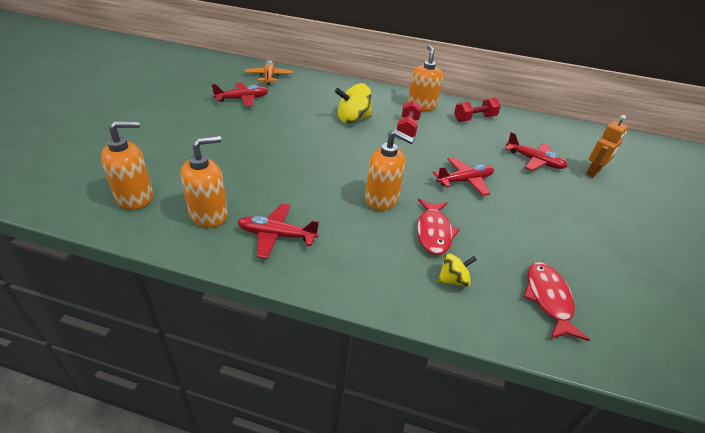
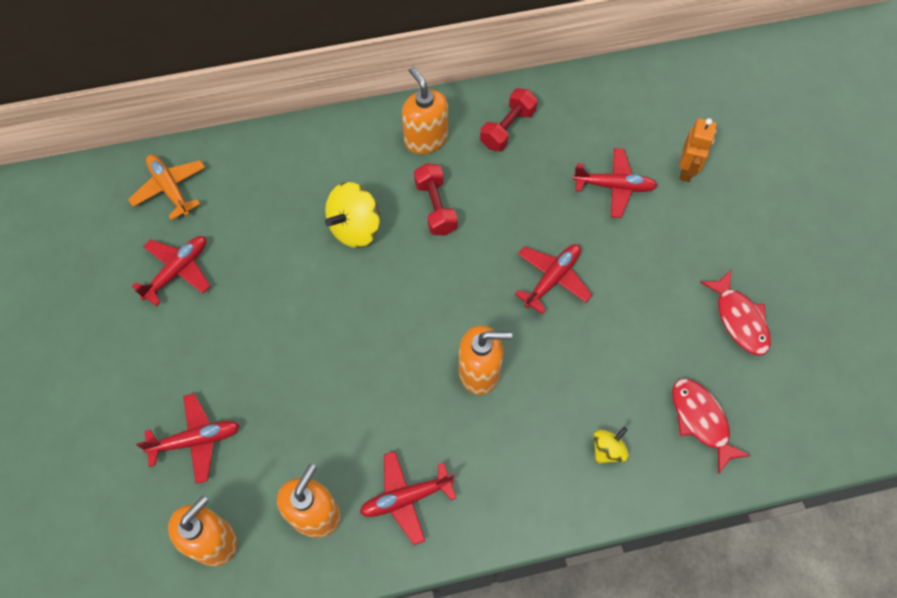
camera: 25 degrees left, 25 degrees up
red fish [417,199,460,255] -> red fish moved to [700,270,771,356]
none -> red plane [136,393,239,484]

